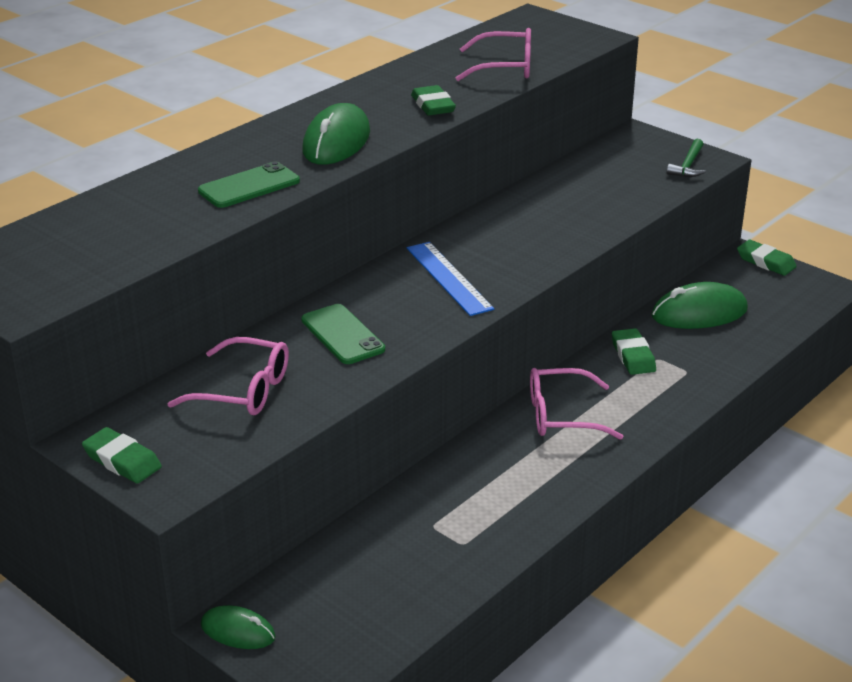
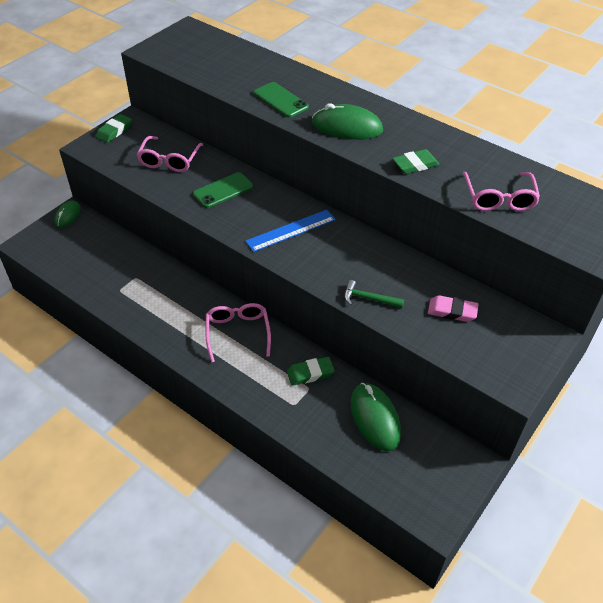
camera: 85 degrees right, 15 degrees up
green hammer [667,139,705,177] -> green hammer moved to [344,280,404,308]
green eraser [737,240,797,276] -> none
none -> pink eraser [428,295,478,322]

